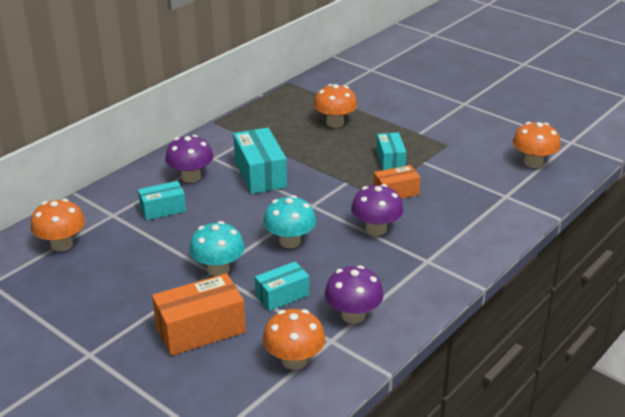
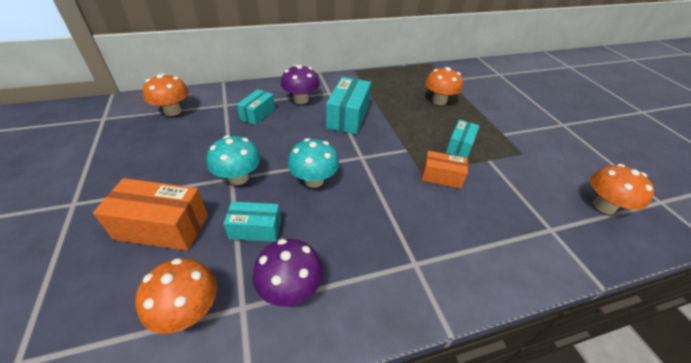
camera: 30 degrees right, 10 degrees up
turquoise box [138,181,186,220] -> turquoise box turned 75 degrees counterclockwise [237,89,275,125]
purple mushroom [351,184,403,236] -> none

